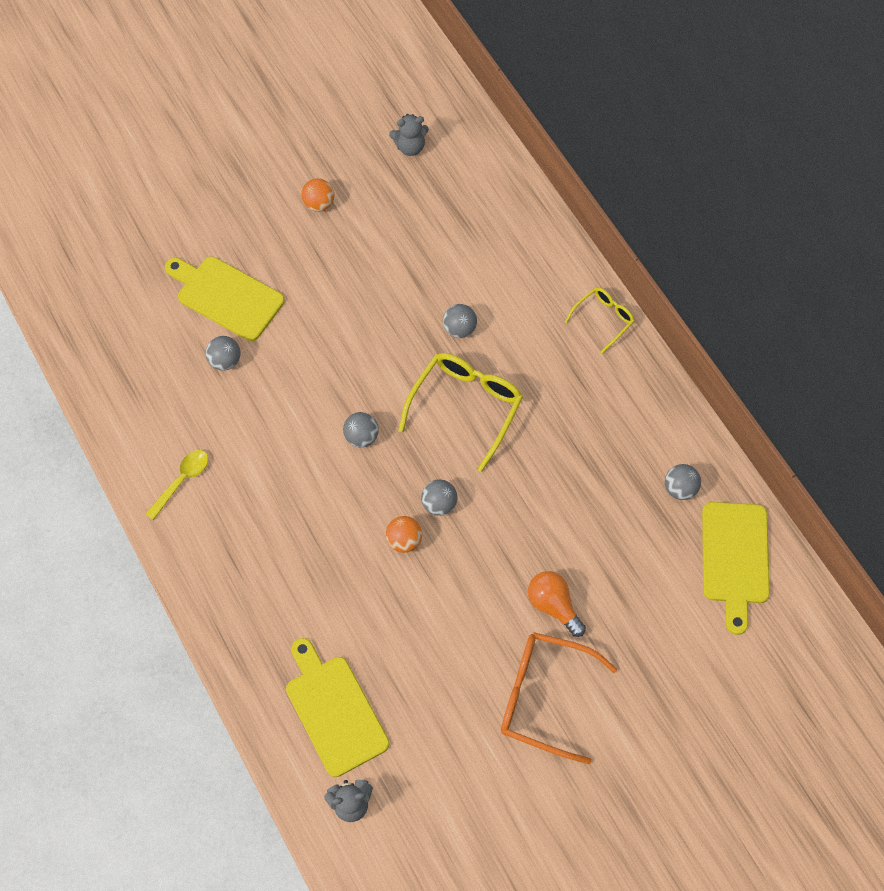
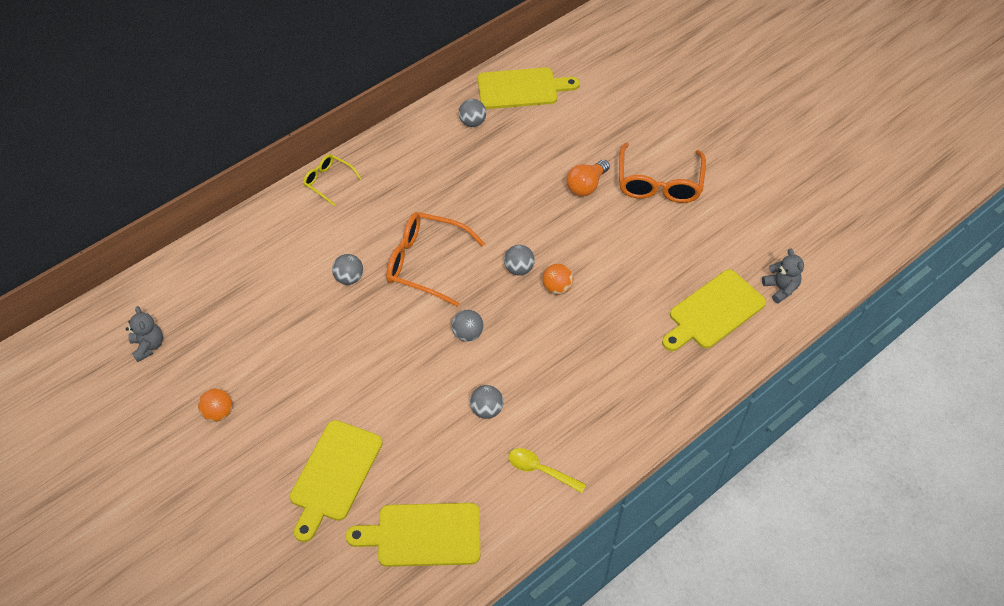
camera: 100 degrees left, 10 degrees down
grey ball [206,336,240,370] -> grey ball moved to [470,385,503,419]
yellow glasses [398,353,523,472] -> orange glasses [386,212,485,307]
none -> yellow cutting board [346,503,480,567]

